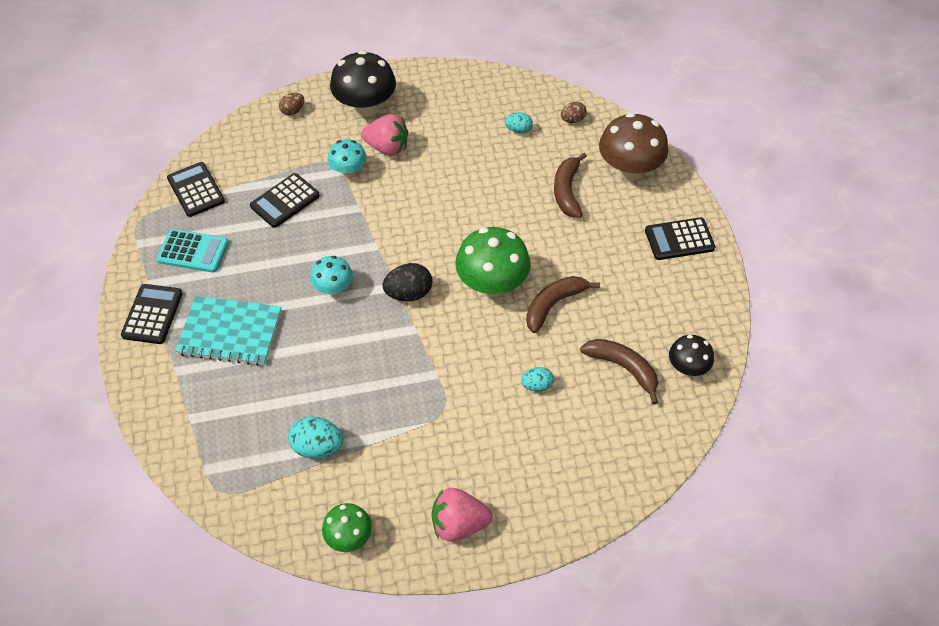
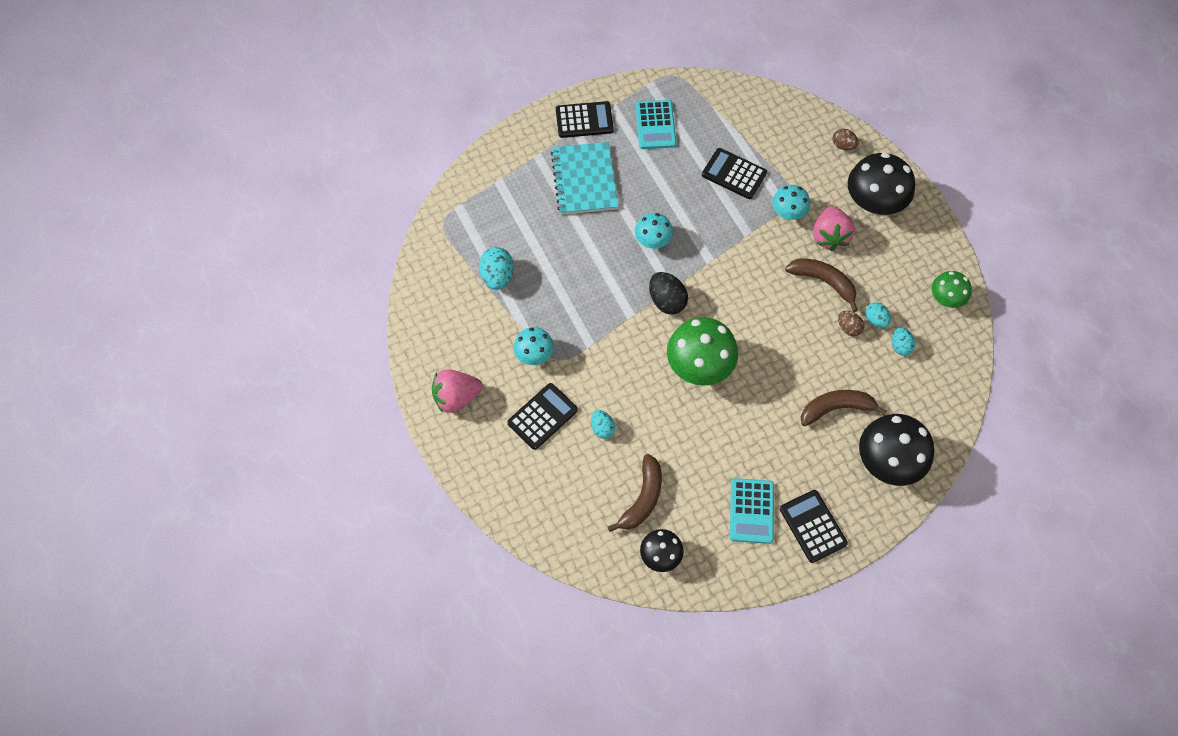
camera: 75 degrees right, 10 degrees up
black calculator [167,162,225,217] -> black calculator moved to [507,383,578,450]
green mushroom [322,503,372,552] -> green mushroom moved to [932,271,972,308]
pink strawberry [431,488,493,542] -> pink strawberry turned 90 degrees counterclockwise [432,369,483,413]
brown banana [526,276,600,333] -> brown banana moved to [785,258,858,312]
brown egg [561,102,587,123] -> brown egg moved to [838,311,864,336]
brown mushroom [599,113,668,181] -> black mushroom [859,414,934,486]
none -> turquoise mushroom [514,327,554,365]
none -> turquoise calculator [730,478,774,544]
none -> turquoise egg [865,302,891,328]

